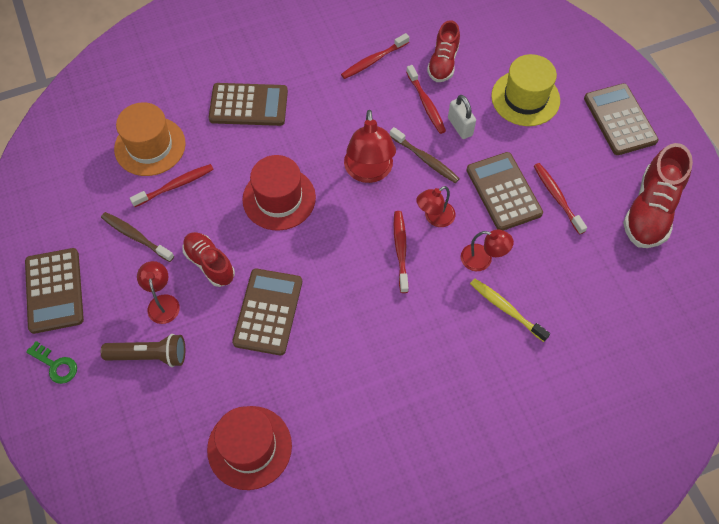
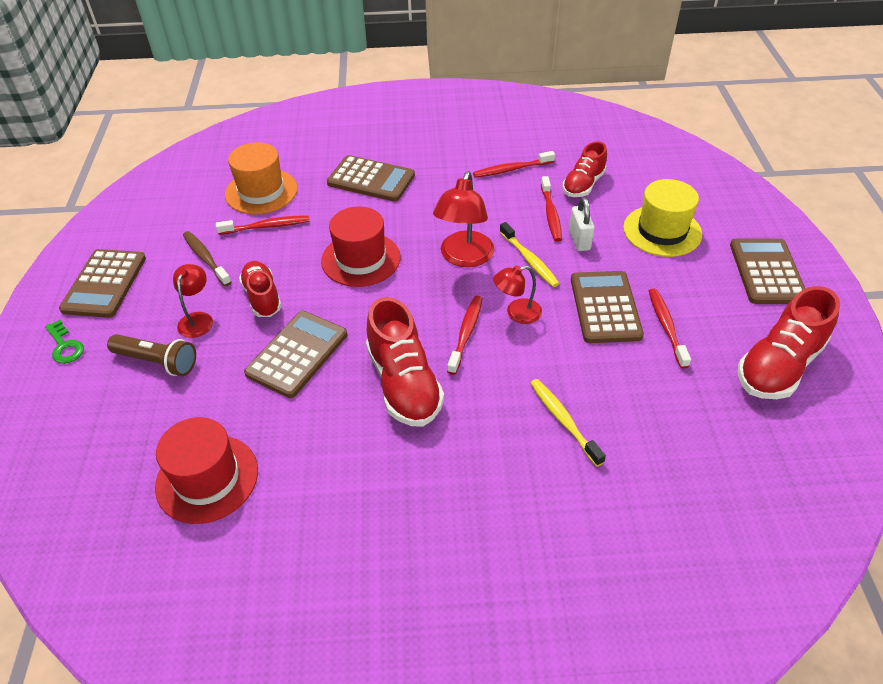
camera: 20 degrees right, 15 degrees down
brown toothbrush [390,127,460,183] -> yellow toothbrush [499,222,560,287]
red lamp [461,229,514,271] -> none
none -> red shoe [366,297,444,427]

